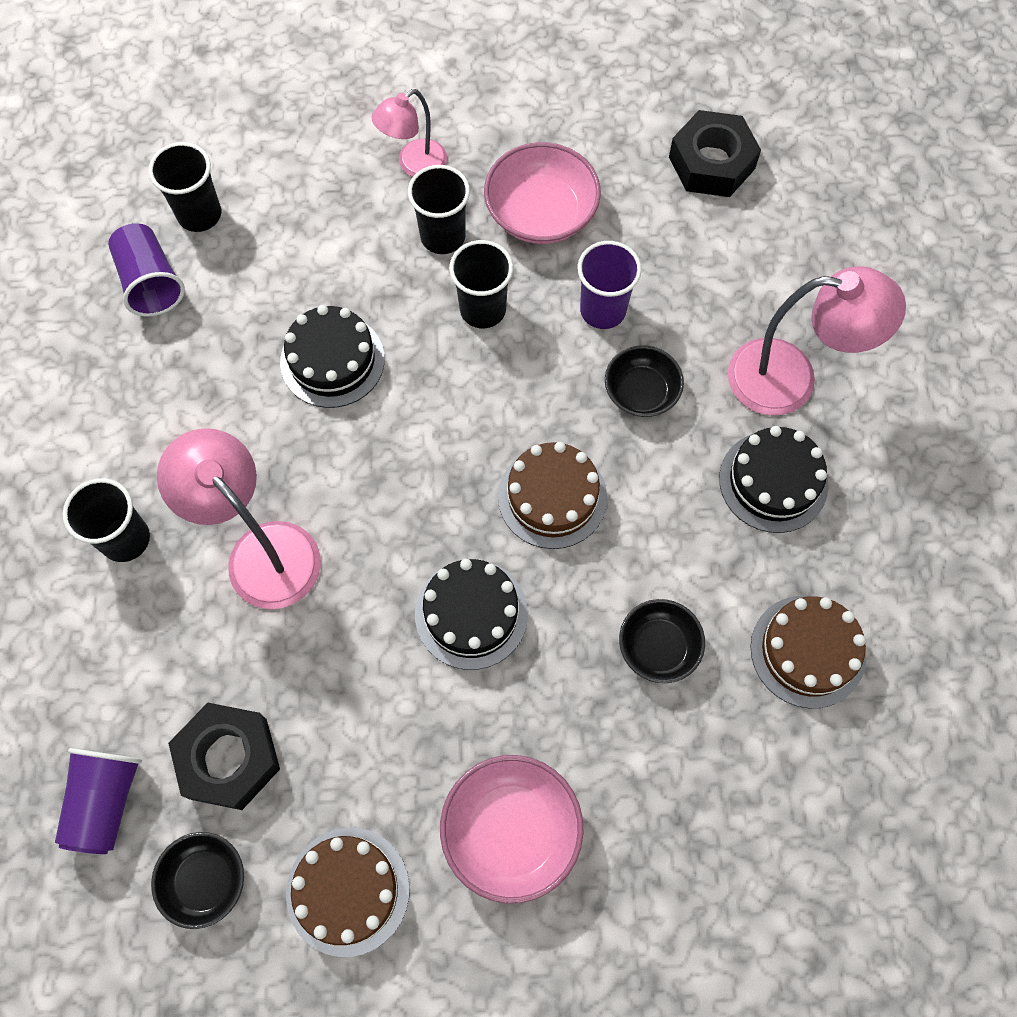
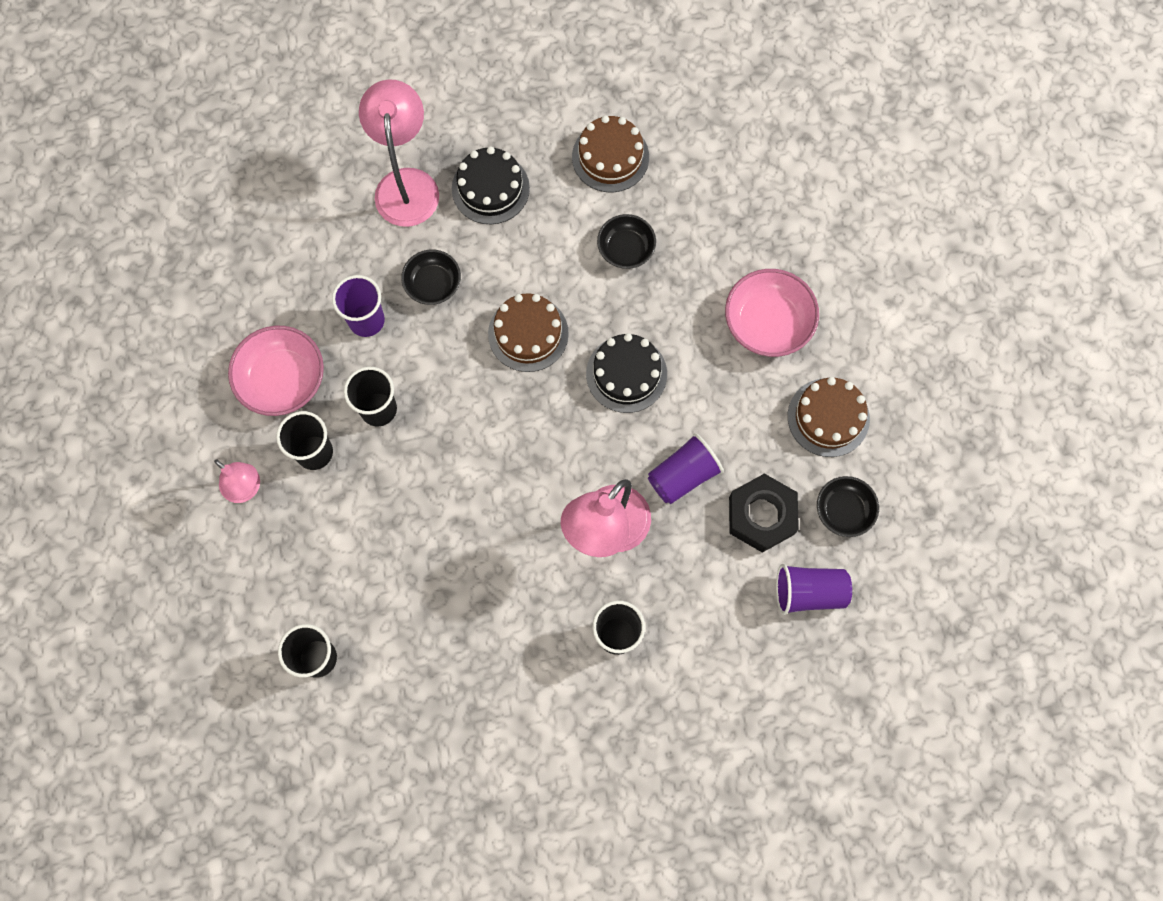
camera: 100 degrees left, 5 degrees up
purple cup [108,223,185,317] -> purple cup moved to [648,433,724,504]
black cake [280,305,385,408] -> none
black nut [669,110,761,197] -> none

